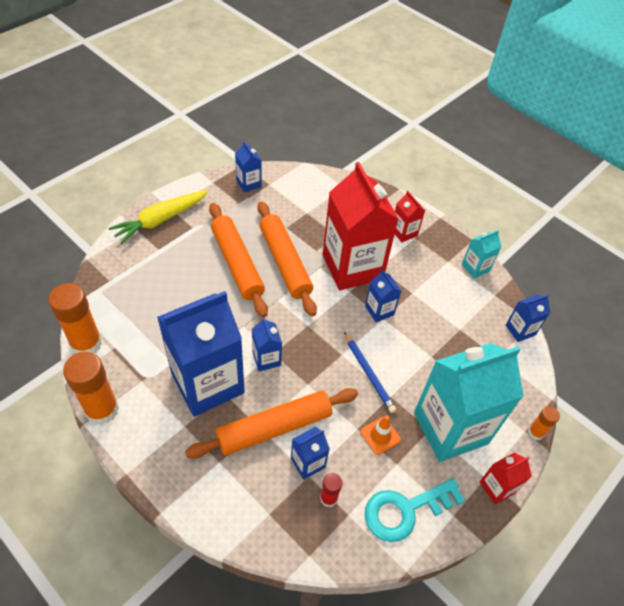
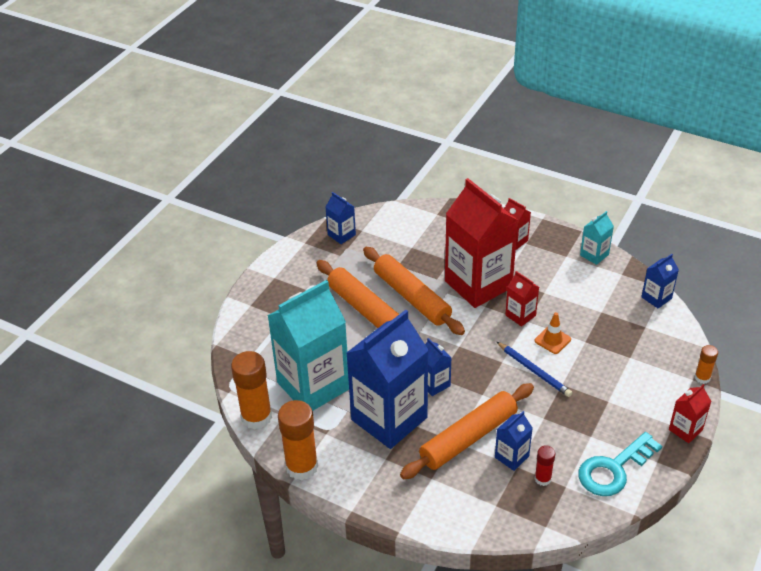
camera: 10 degrees left, 10 degrees down
yellow carrot [108,190,209,244] -> none
orange traffic cone [360,415,401,455] -> orange traffic cone moved to [535,312,571,354]
blue carton [365,269,401,322] -> red carton [505,271,539,327]
turquoise carton [414,343,524,462] -> turquoise carton moved to [267,280,349,411]

